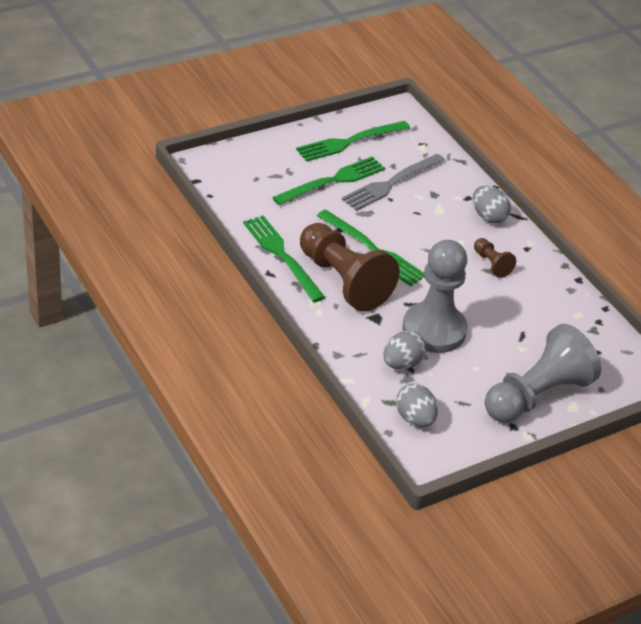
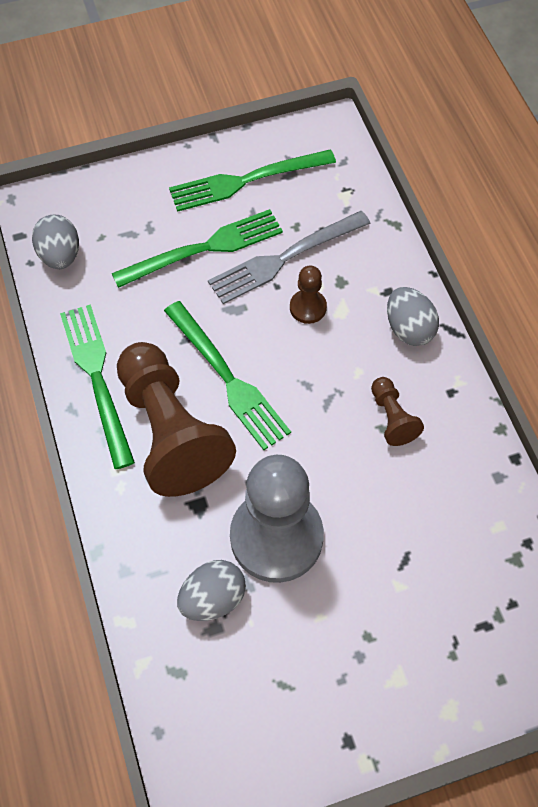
camera: 15 degrees right, 20 degrees up
grey egg [396,383,438,427] -> grey egg moved to [32,214,79,269]
grey pawn [485,324,601,423] -> none
none -> brown pawn [290,266,327,324]

